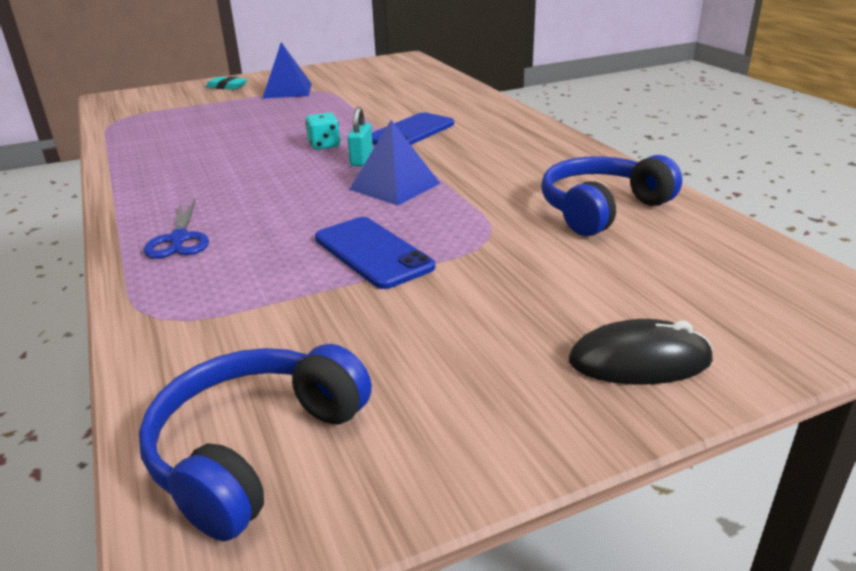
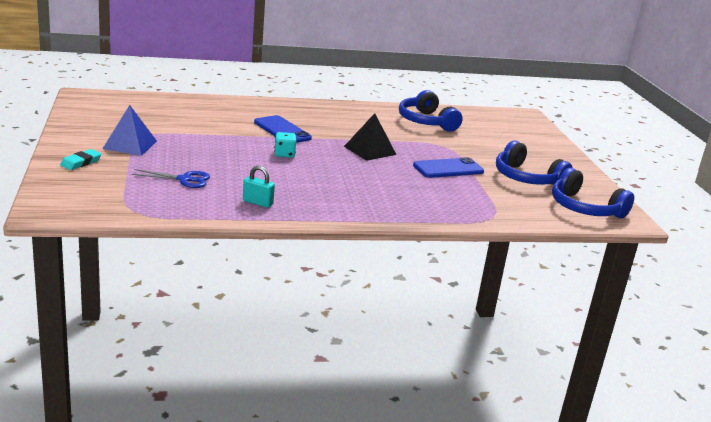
camera: 80 degrees left, 5 degrees down
blue scissors [144,199,209,259] -> blue scissors moved to [132,169,210,188]
turquoise padlock [347,107,373,166] -> turquoise padlock moved to [243,166,275,208]
blue pyramid [349,120,440,206] -> black pyramid [344,113,397,161]
black mouse [569,319,713,384] -> none
none -> blue headphones [496,141,572,185]

